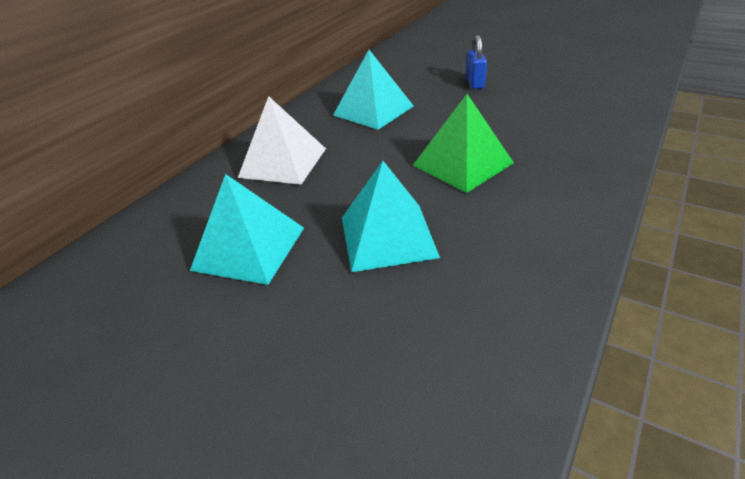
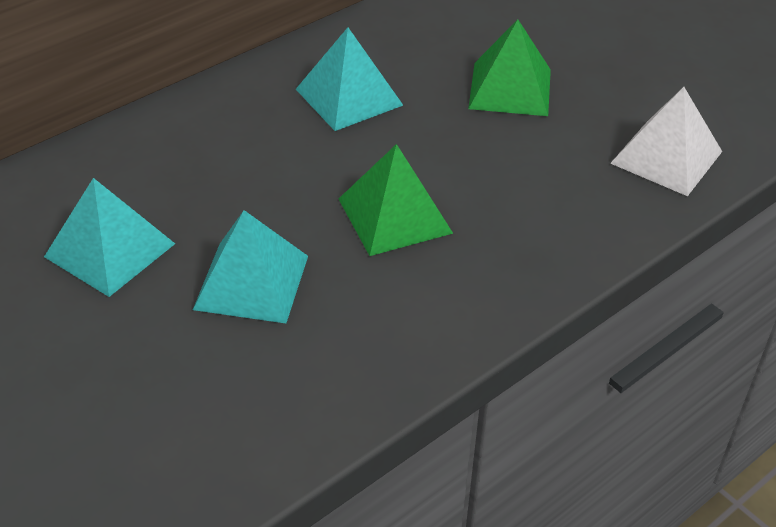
camera: 15 degrees right, 5 degrees up
white pyramid [238,96,326,185] -> white pyramid moved to [610,87,722,196]
blue padlock [466,35,487,89] -> green pyramid [468,20,551,116]

